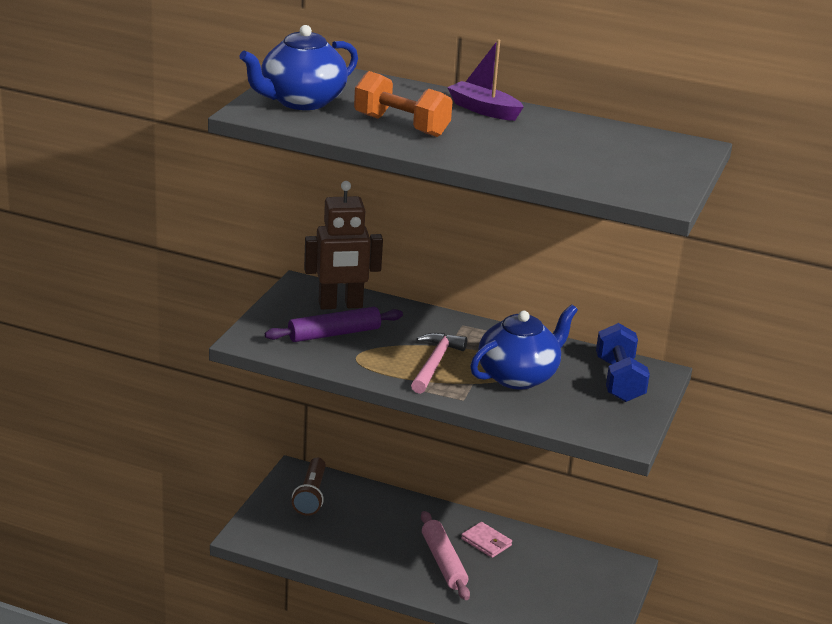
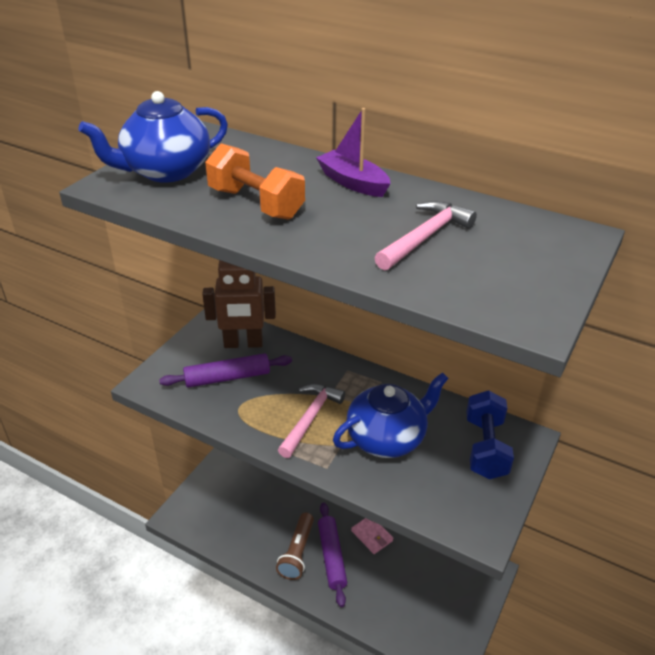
camera: 10 degrees right, 10 degrees up
brown flashlight [292,458,326,516] -> brown flashlight moved to [276,512,314,580]
pink rolling pin [421,511,470,600] -> purple rolling pin [318,503,347,607]
none -> pink hammer [375,201,477,270]

